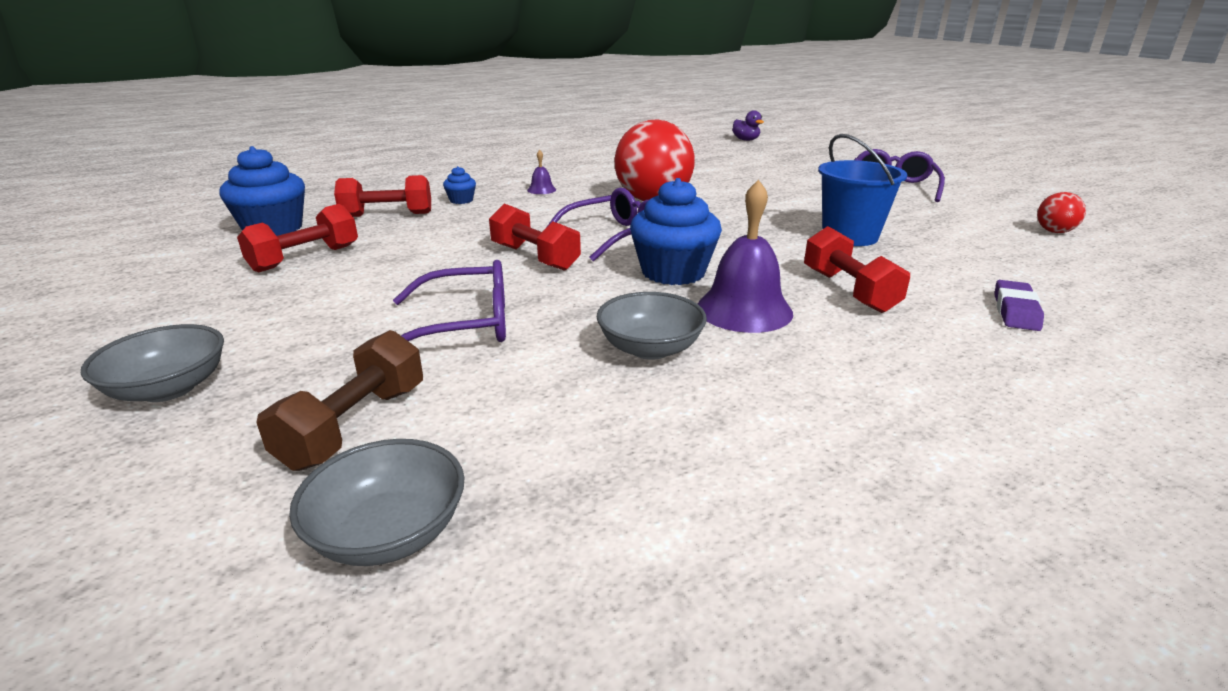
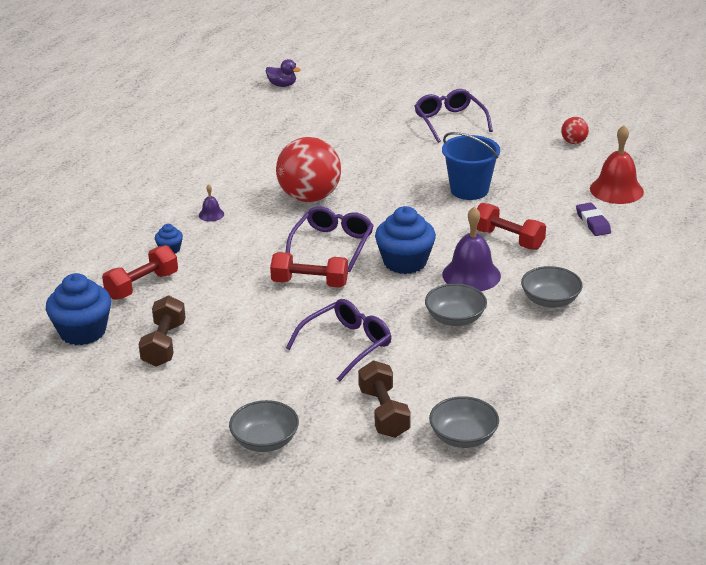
camera: 35 degrees left, 5 degrees up
red dumbbell [237,204,358,272] -> brown dumbbell [138,295,186,367]
none -> grey bowl [521,266,583,308]
none -> red bell [590,125,644,204]

